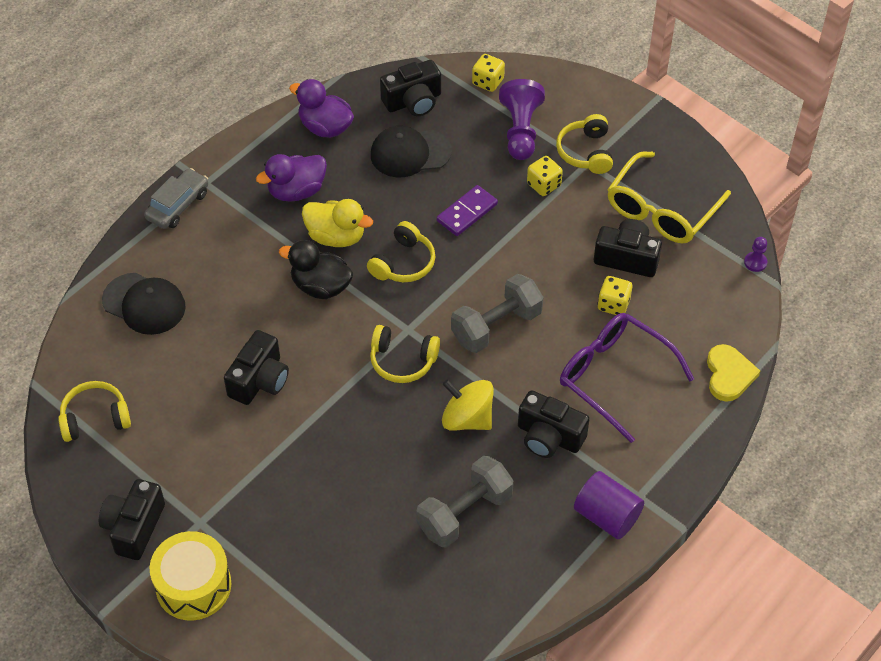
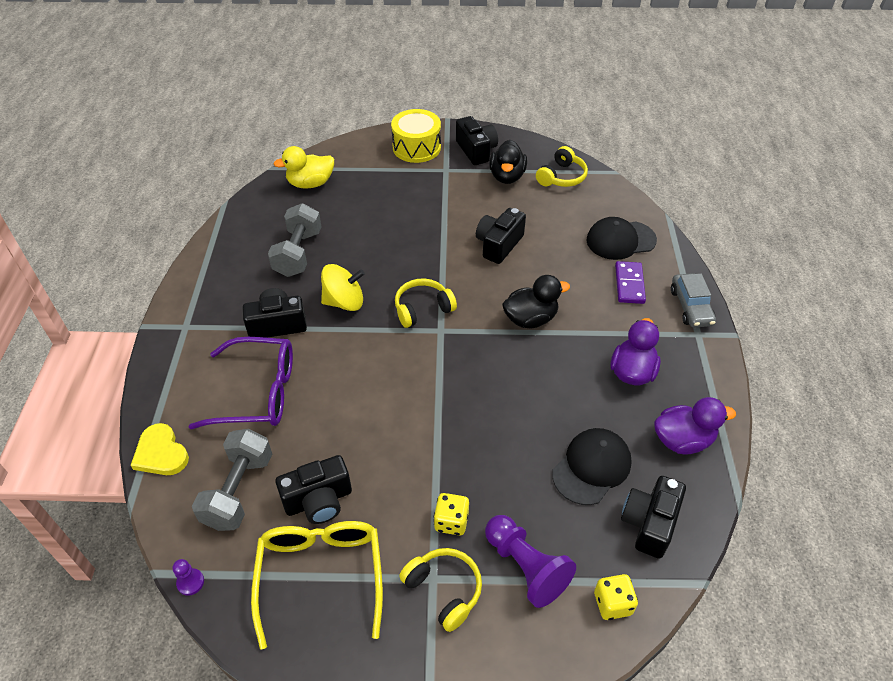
camera: 140 degrees right, 5 degrees down
black camera [224,330,289,405] -> black camera turned 45 degrees clockwise [476,208,526,264]
yellow duck [302,199,373,247] -> yellow duck moved to [273,146,334,188]
yellow headphones [367,221,435,282] -> none
purple domino [437,185,498,236] -> purple domino moved to [615,261,646,304]
grey dumbbell [451,274,543,353] -> grey dumbbell moved to [192,429,272,531]
purple cylinder [574,471,644,539] -> none
yellow dice [597,276,632,315] -> none
none -> black duck [489,140,527,184]

